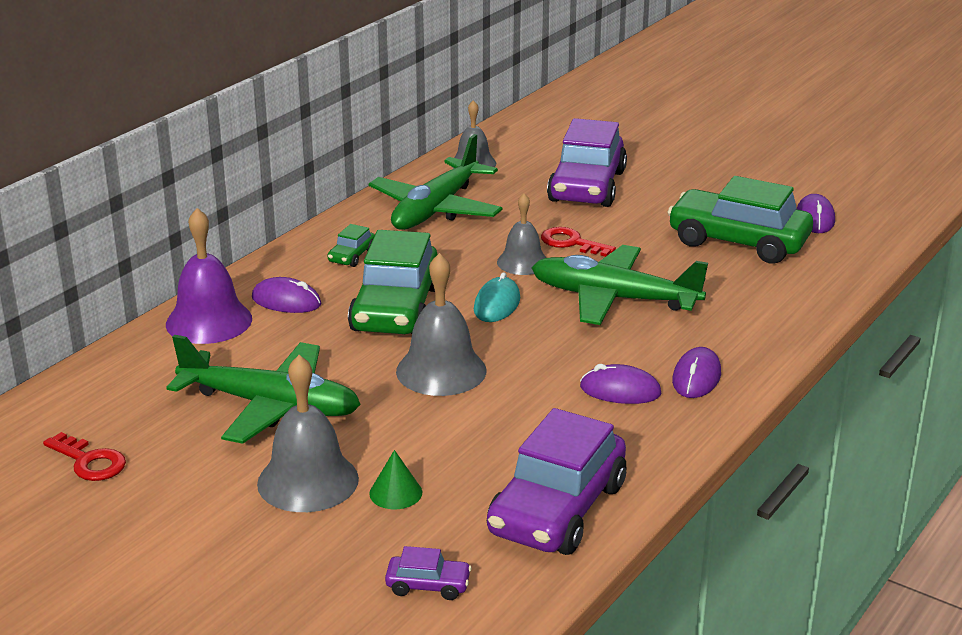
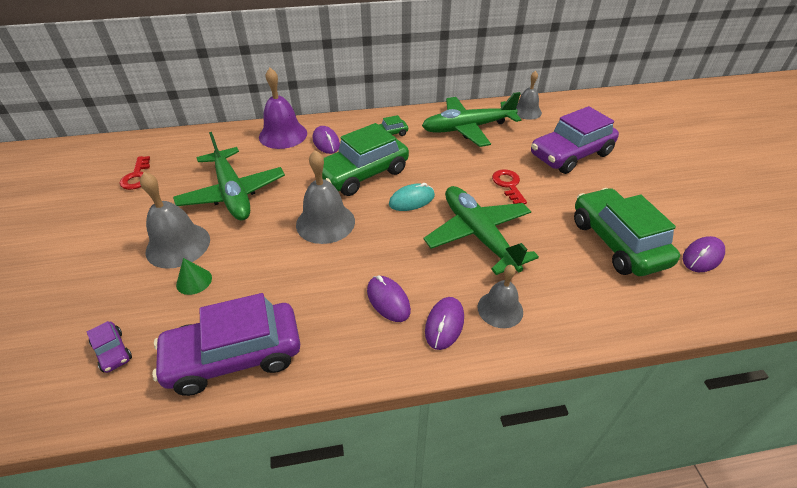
camera: 45 degrees right, 15 degrees up
grey bell [497,193,547,275] -> grey bell moved to [478,265,523,328]
purple mouse [672,347,721,398] -> purple mouse turned 45 degrees counterclockwise [425,297,464,350]

